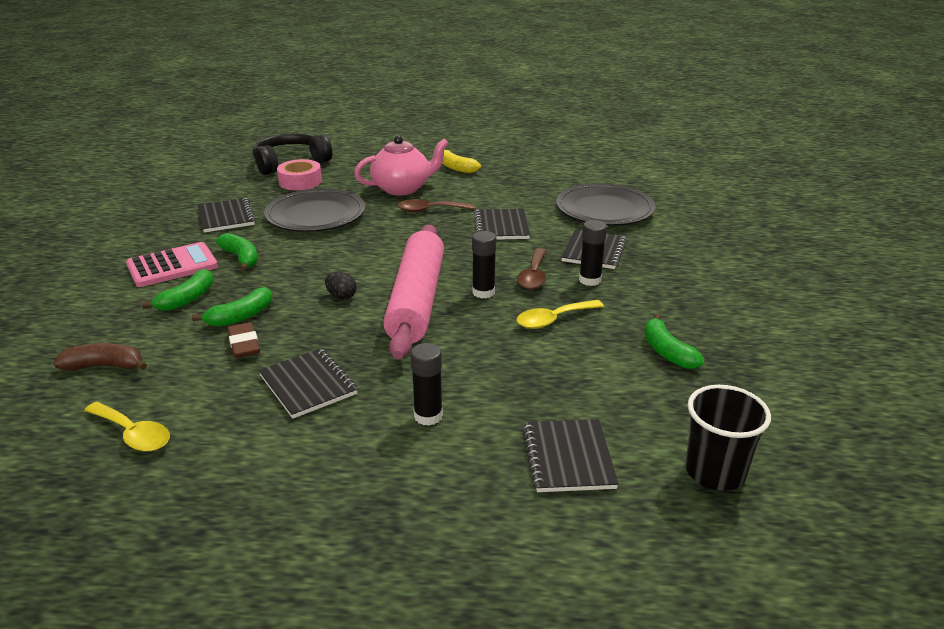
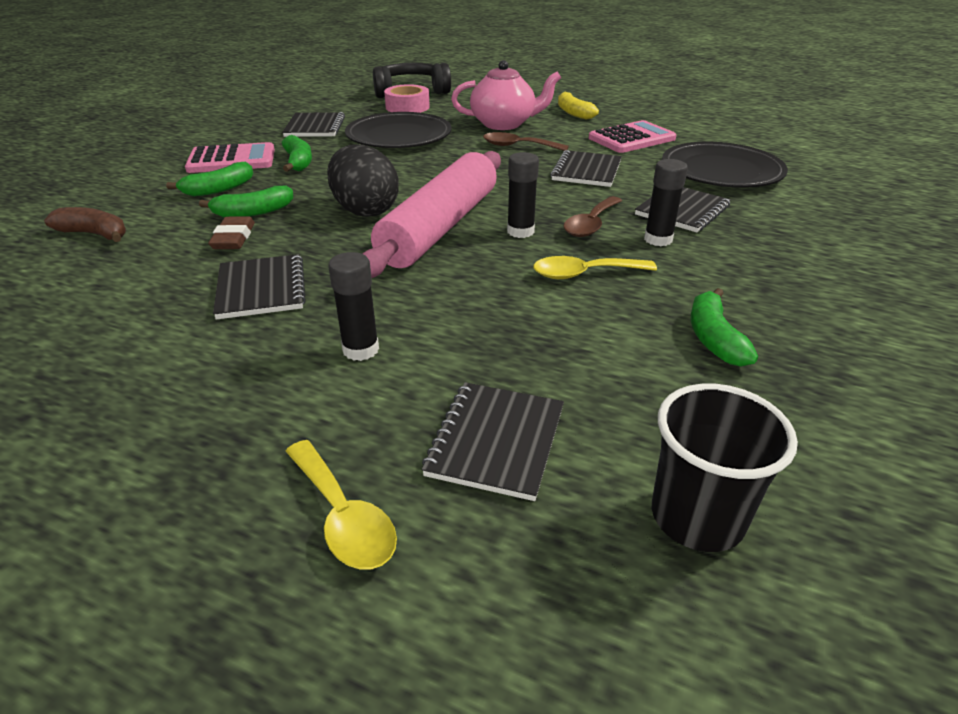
camera: 20 degrees right, 5 degrees up
yellow spoon [84,402,170,452] -> yellow spoon moved to [285,440,397,569]
black egg [325,272,356,300] -> black egg [327,144,399,217], size x2.19
none -> pink calculator [589,120,676,153]

